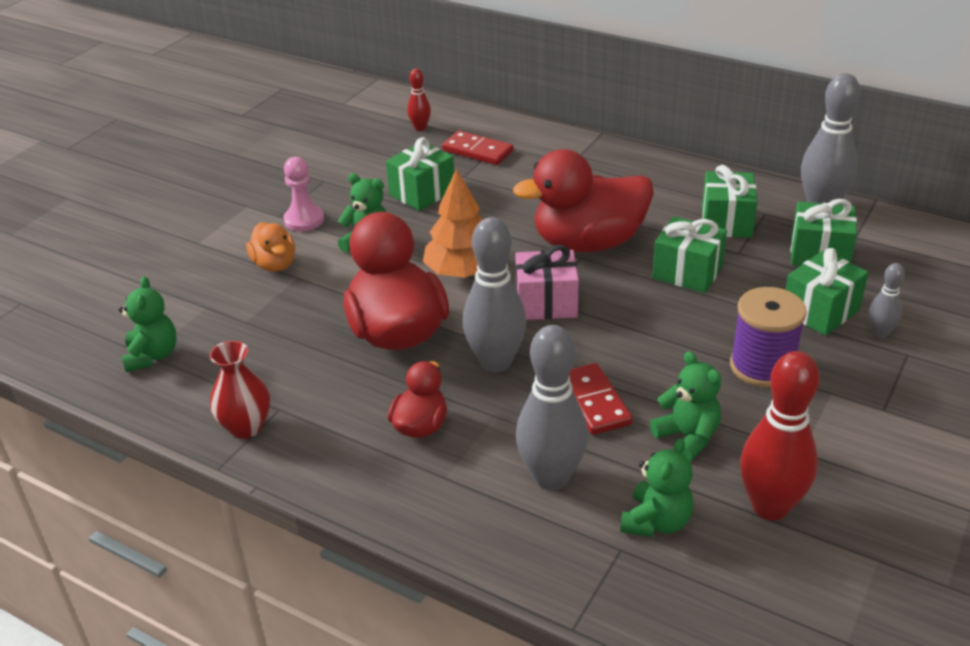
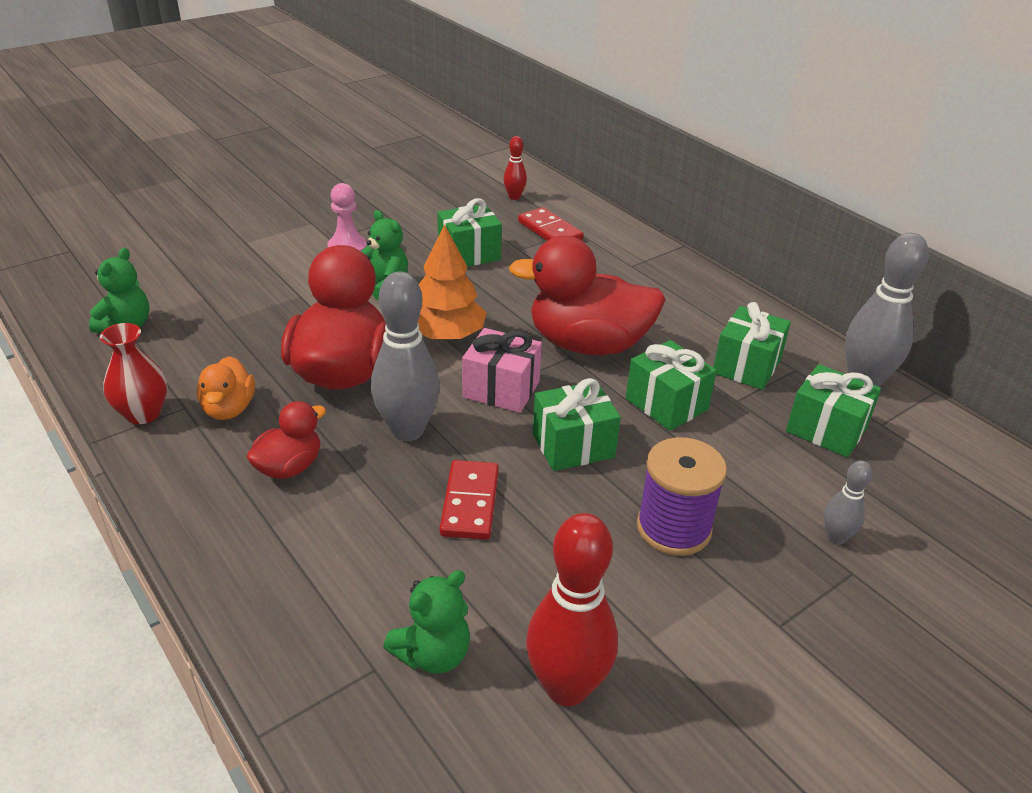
camera: 20 degrees right, 0 degrees up
orange duck [246,222,295,272] -> orange duck moved to [197,356,255,420]
grey bowling pin [516,325,588,490] -> none
green teddy bear [650,351,721,462] -> none
green gift [786,248,868,336] -> green gift moved to [533,378,621,471]

